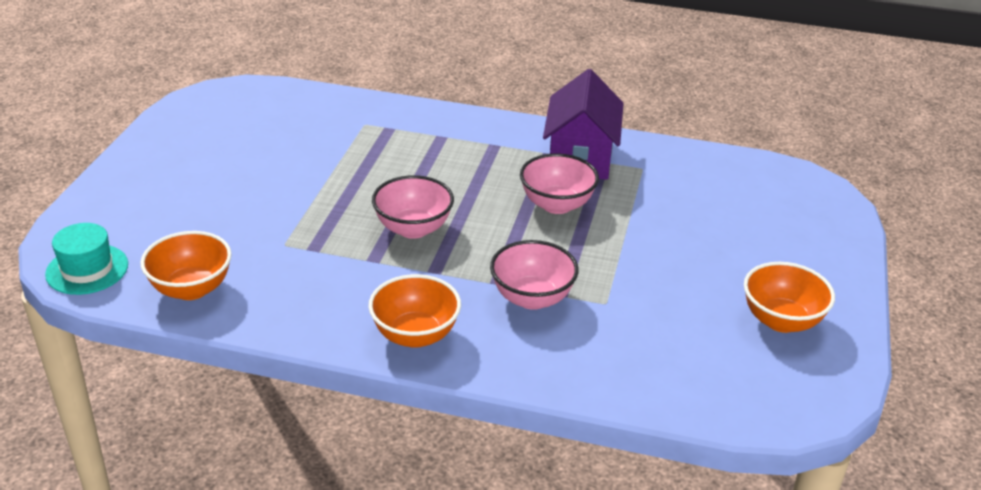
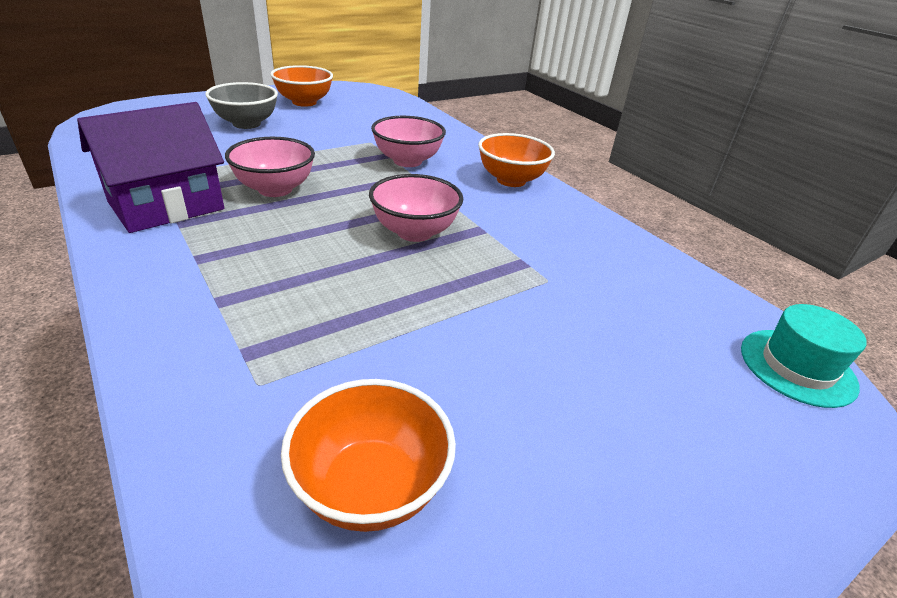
camera: 140 degrees left, 0 degrees up
orange bowl [140,231,232,300] -> orange bowl moved to [281,379,456,532]
none -> grey bowl [205,82,278,129]

